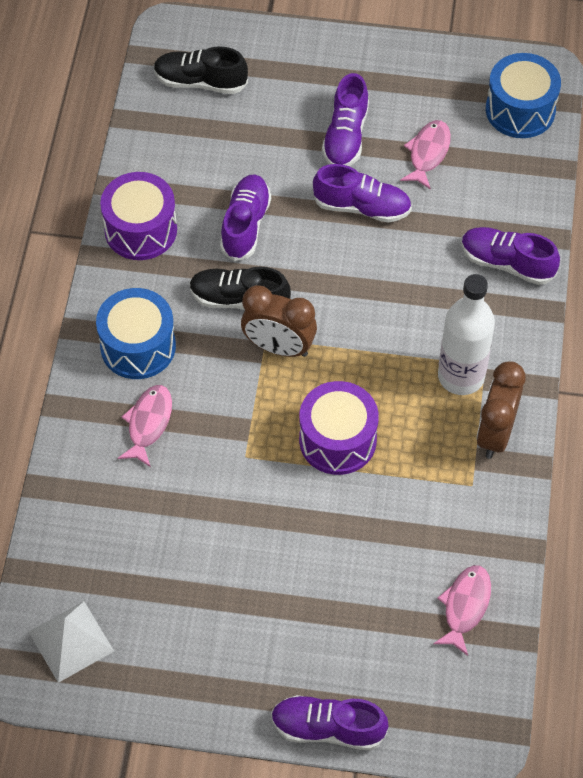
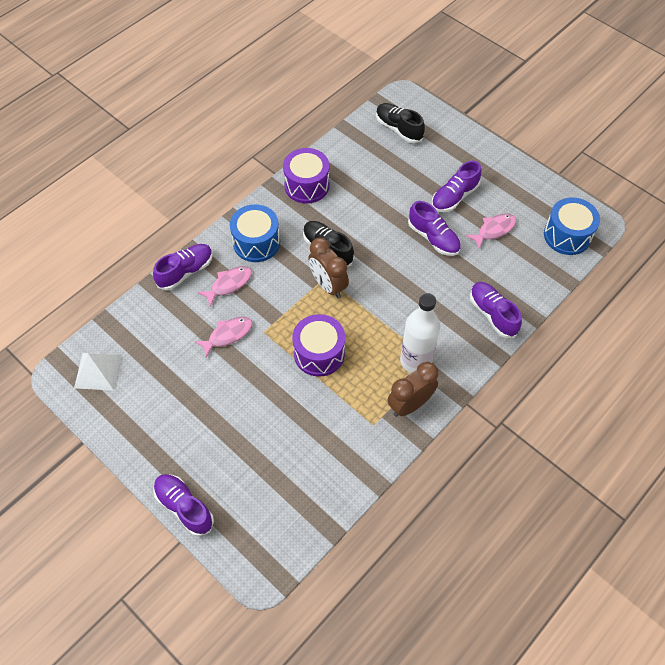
camera: 35 degrees right, 0 degrees up
purple shoe [220,174,271,261] -> purple shoe moved to [153,244,213,290]
pink fish [433,565,491,656] -> pink fish moved to [195,317,252,357]

